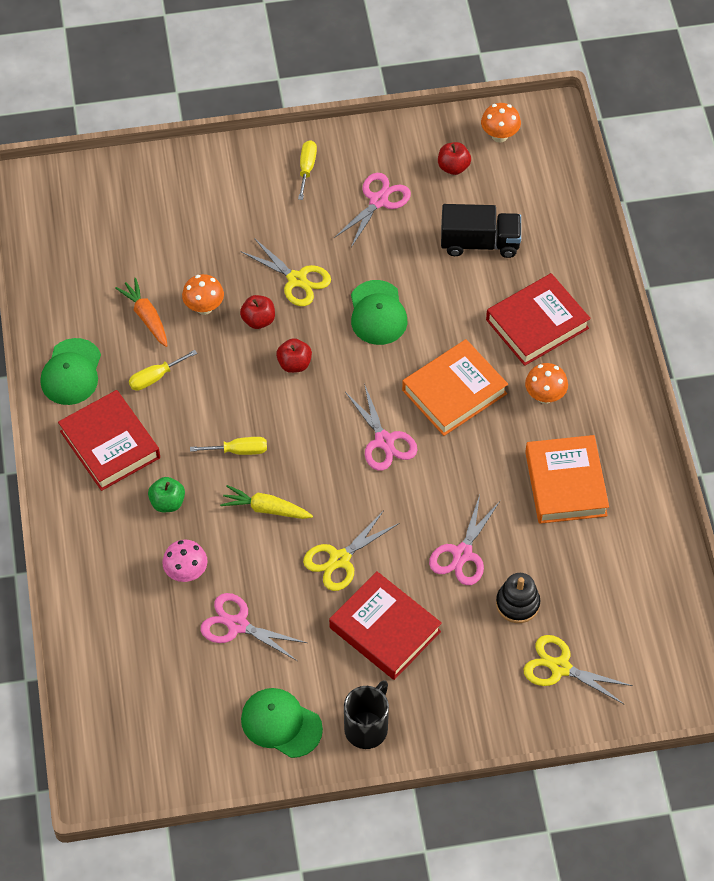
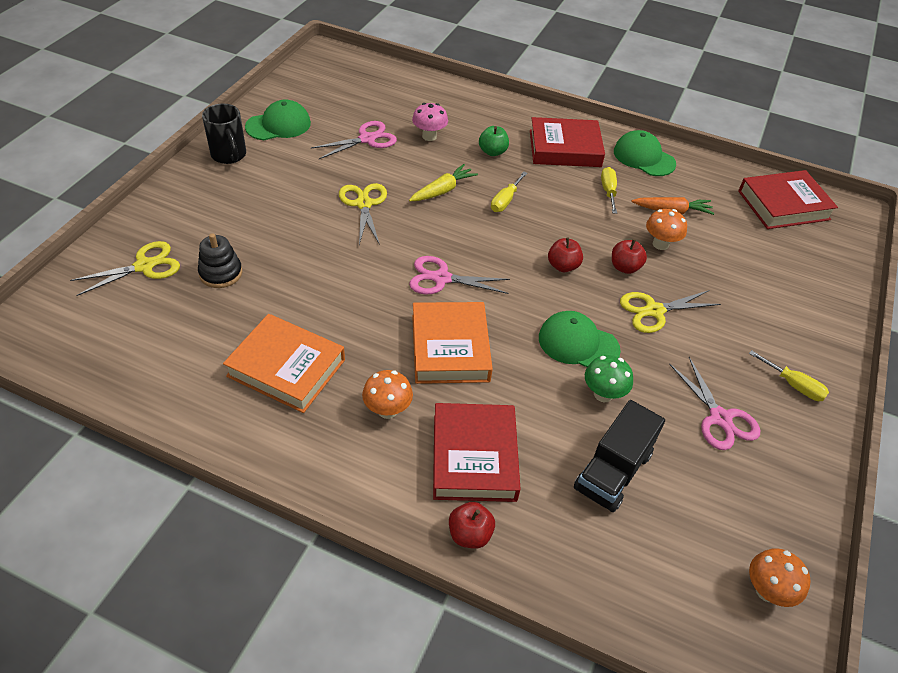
camera: 120 degrees right, 10 degrees down
red book [329,571,442,680] -> red book moved to [738,170,838,229]
pink scissors [429,495,500,585] -> none
red apple [438,142,471,175] -> red apple moved to [449,502,495,549]
none -> green mushroom [585,355,633,403]

